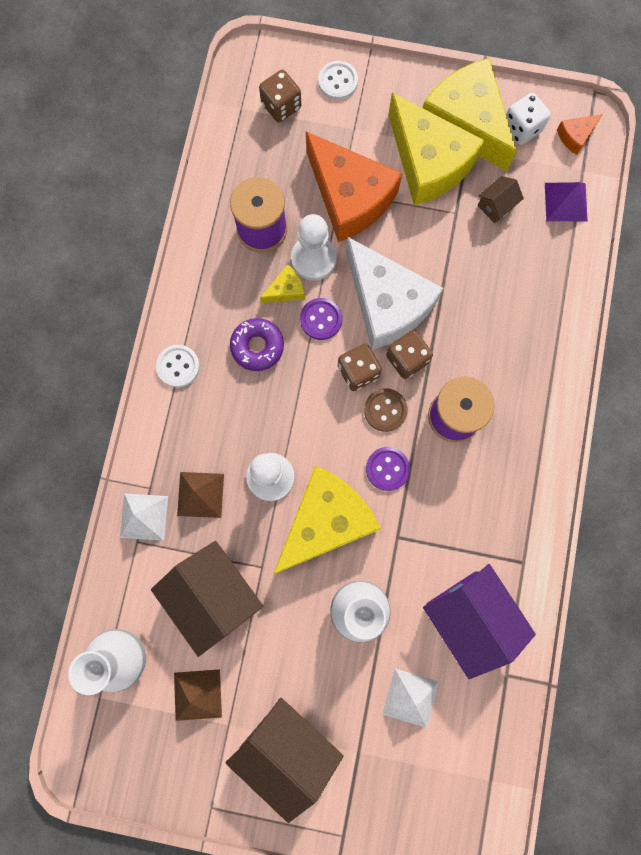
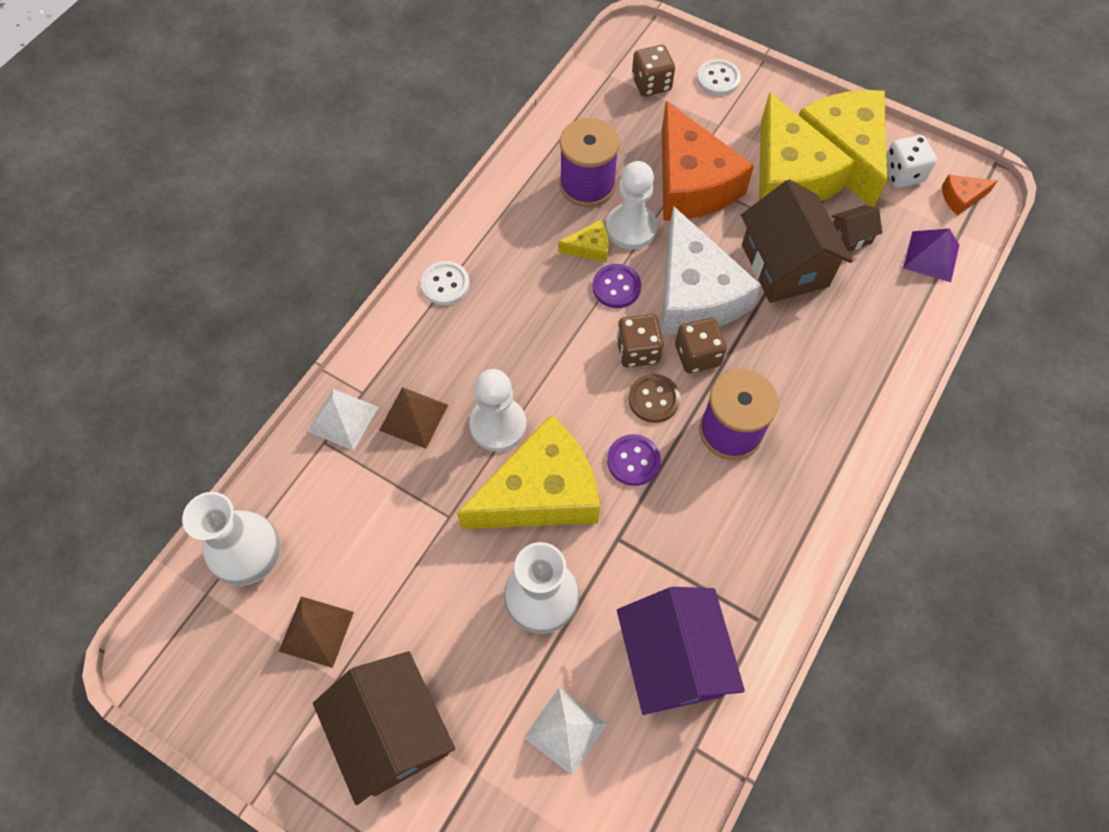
camera: 20 degrees right, 15 degrees down
brown house [151,541,263,657] -> brown house moved to [741,179,853,303]
purple donut [230,318,284,371] -> none

